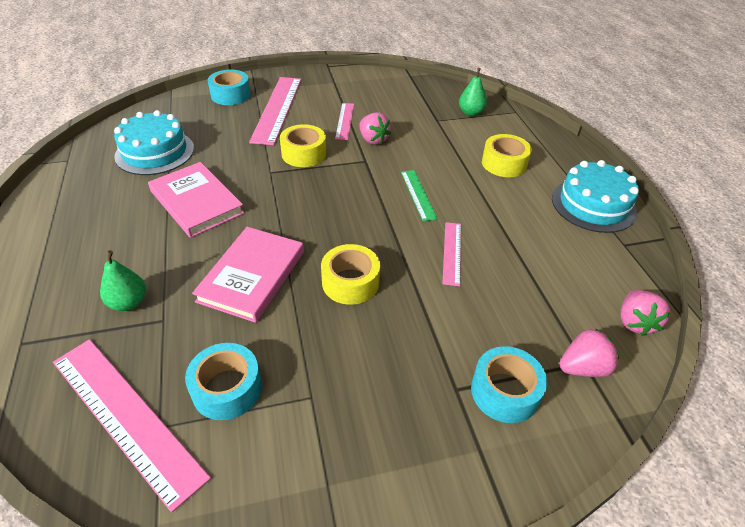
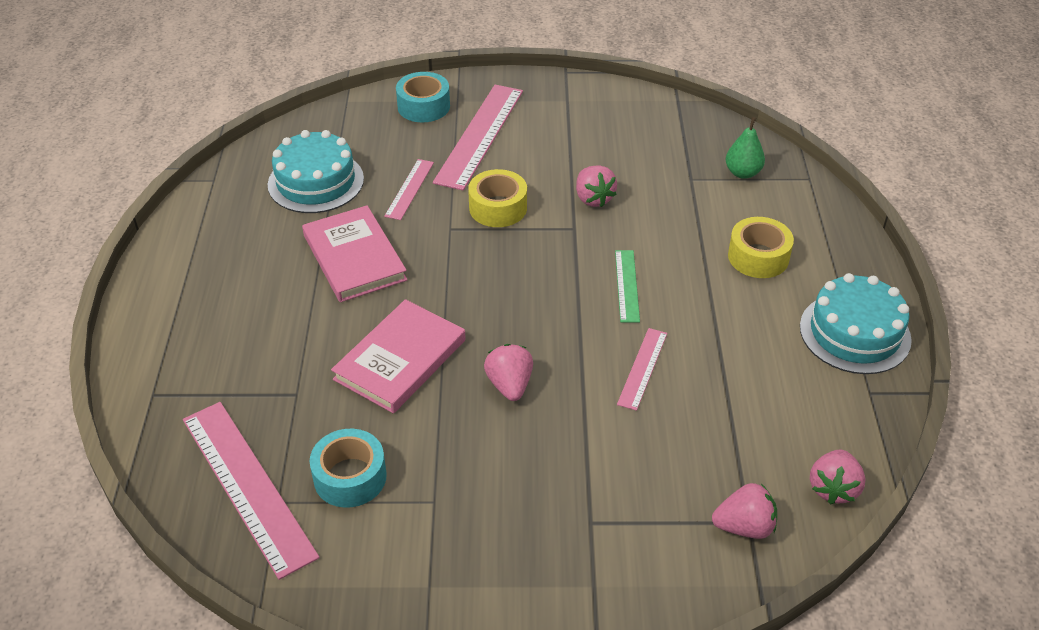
camera: 15 degrees right, 0 degrees up
green pear [100,250,146,311] -> none
yellow tape [321,244,380,305] -> pink strawberry [484,344,533,401]
pink ruler [335,103,354,140] -> pink ruler moved to [384,159,434,220]
turquoise tape [471,346,547,423] -> none

